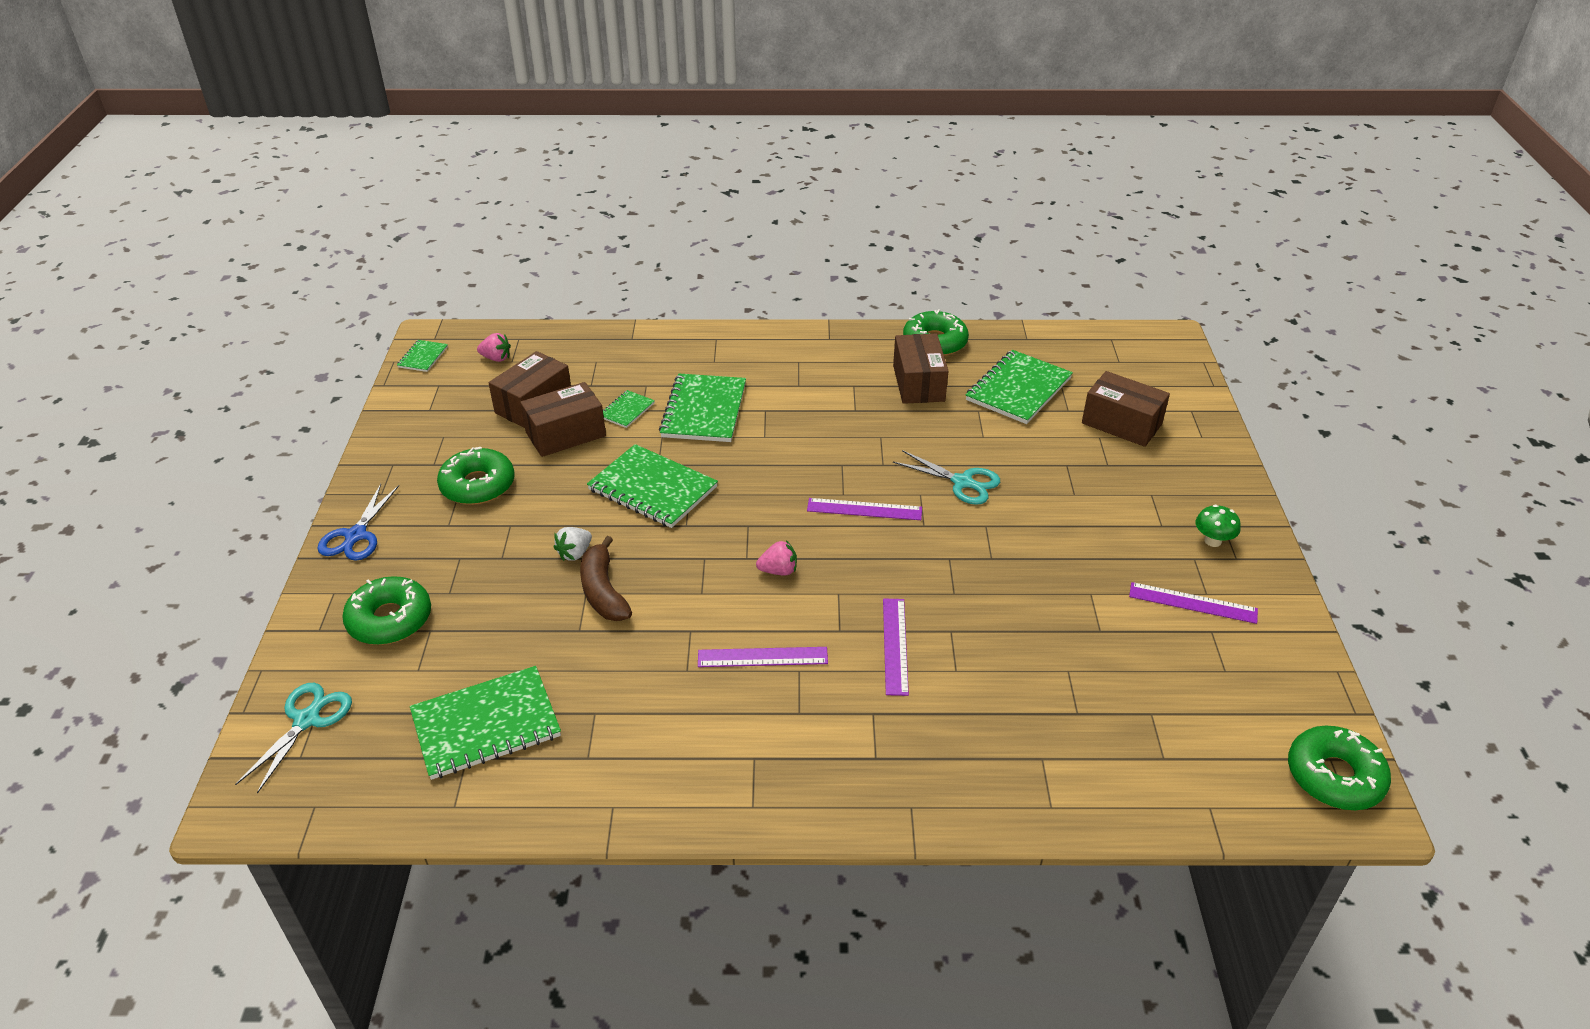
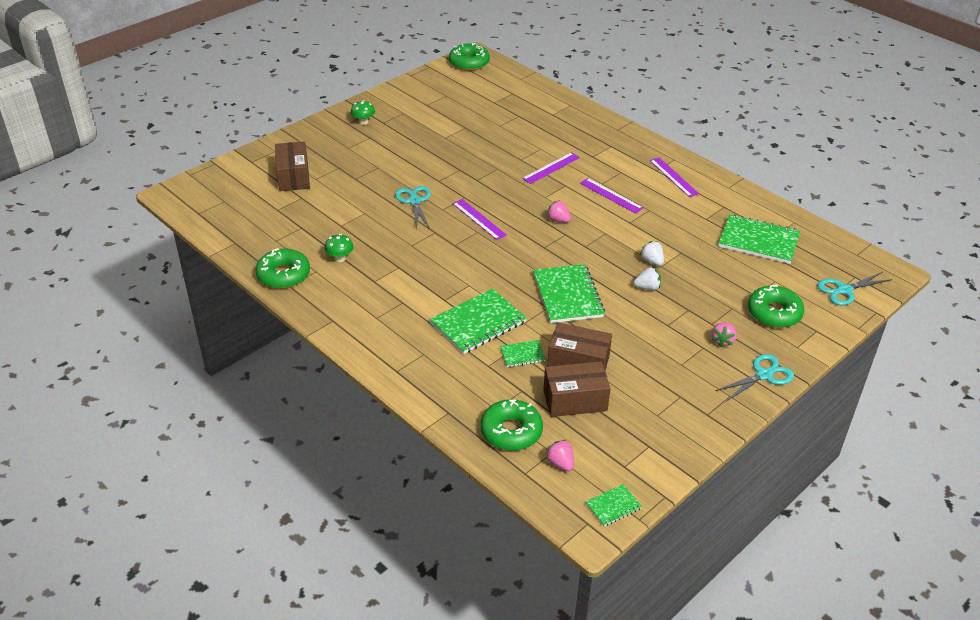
camera: 135 degrees left, 0 degrees up
blue scissors [317,484,399,561] -> turquoise scissors [716,354,794,401]
green donut [437,447,515,505] -> green donut moved to [481,399,543,451]
brown banana [580,536,632,621] -> white strawberry [640,241,664,266]
brown box [893,334,948,404] -> green mushroom [325,234,354,262]
green notebook [966,350,1073,424] -> none
purple ruler [1129,582,1258,624] -> purple ruler moved to [650,157,699,197]
none -> pink strawberry [712,322,737,347]

